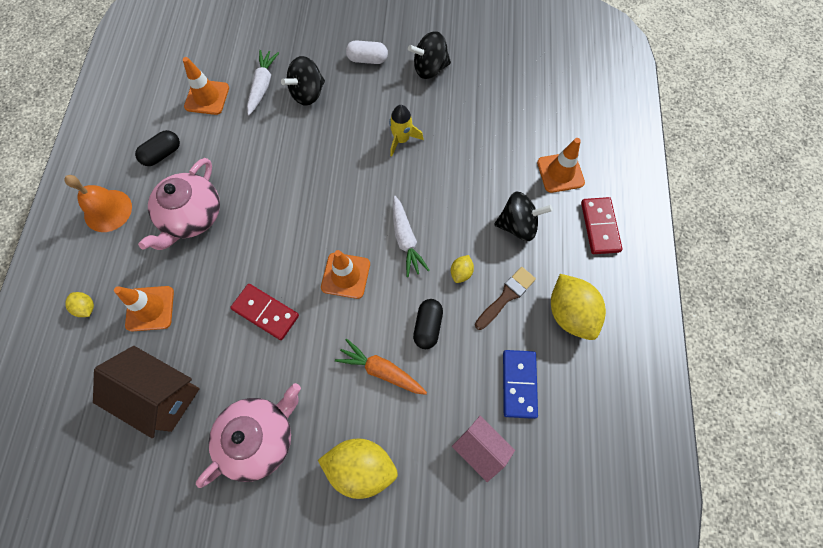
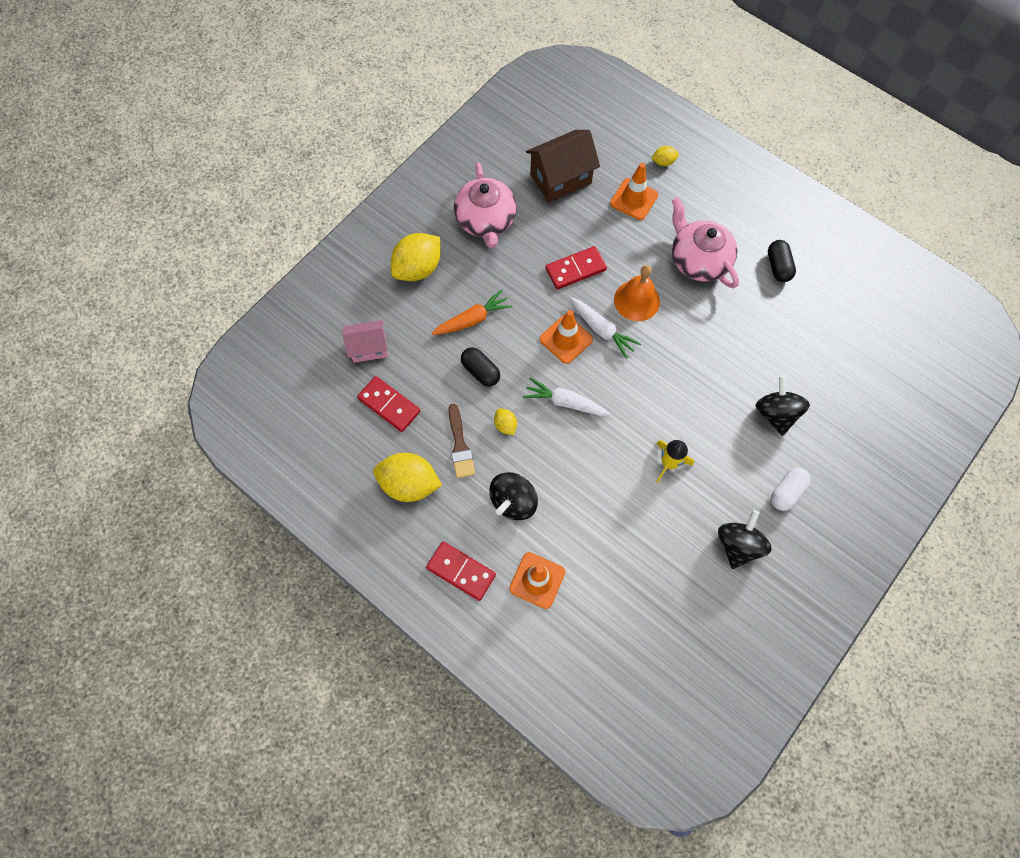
camera: 125 degrees right, 0 degrees up
orange bell [64,175,132,232] -> orange bell moved to [614,265,660,321]
orange traffic cone [183,57,229,115] -> none
white carrot [247,50,279,115] -> white carrot moved to [570,297,641,359]
blue domino [503,350,538,419] -> red domino [357,376,420,432]

